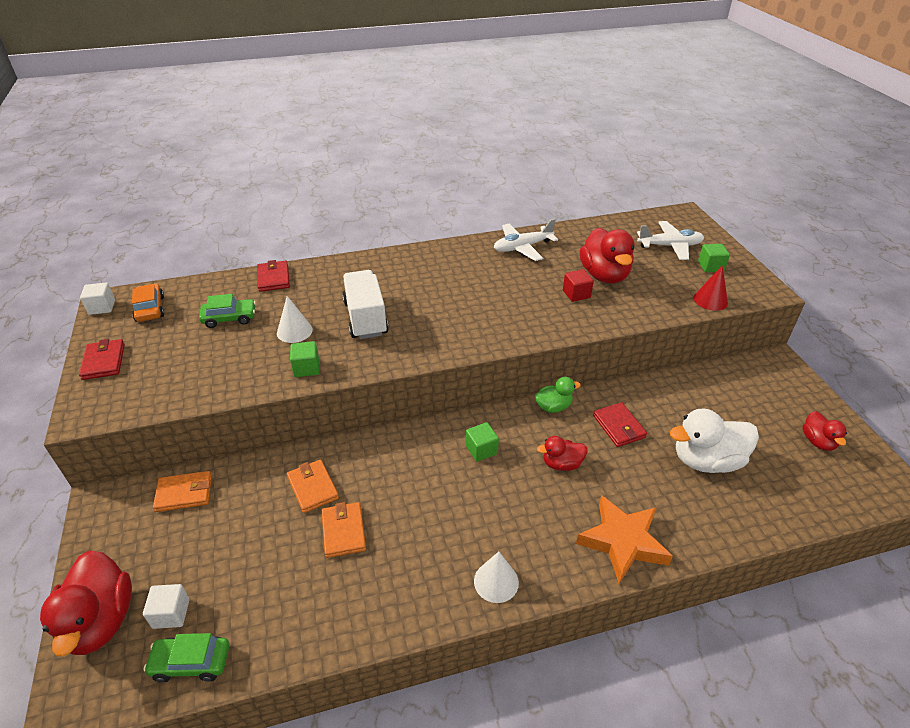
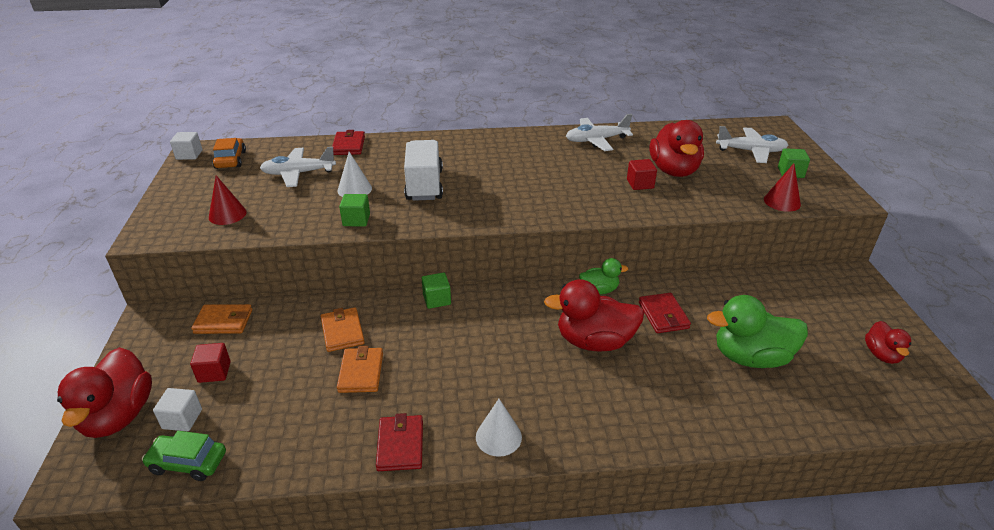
camera: 10 degrees right, 5 degrees down
red wallet [79,339,125,380] -> red wallet moved to [376,413,423,471]
green car [199,294,256,328] -> white plane [260,147,336,187]
green cube [466,422,499,462] -> green cube moved to [422,273,451,309]
red duck [537,436,588,471] -> red duck [544,279,644,352], size x1.82
orange star [576,495,673,583] -> none
white duck [670,409,759,473] -> green duck [707,295,808,368]
none -> red cube [190,343,231,383]
none -> red cone [209,175,247,225]

